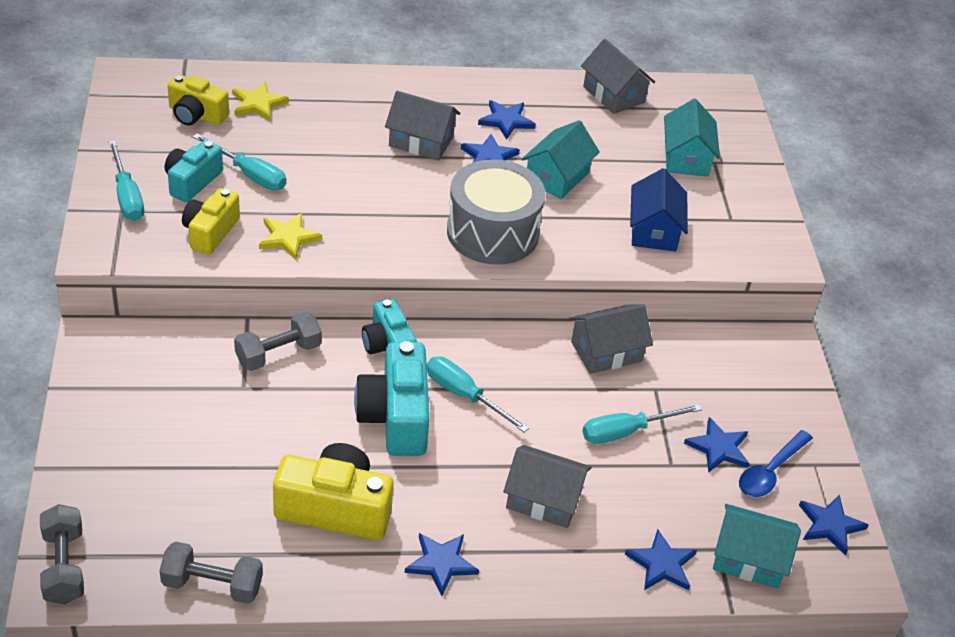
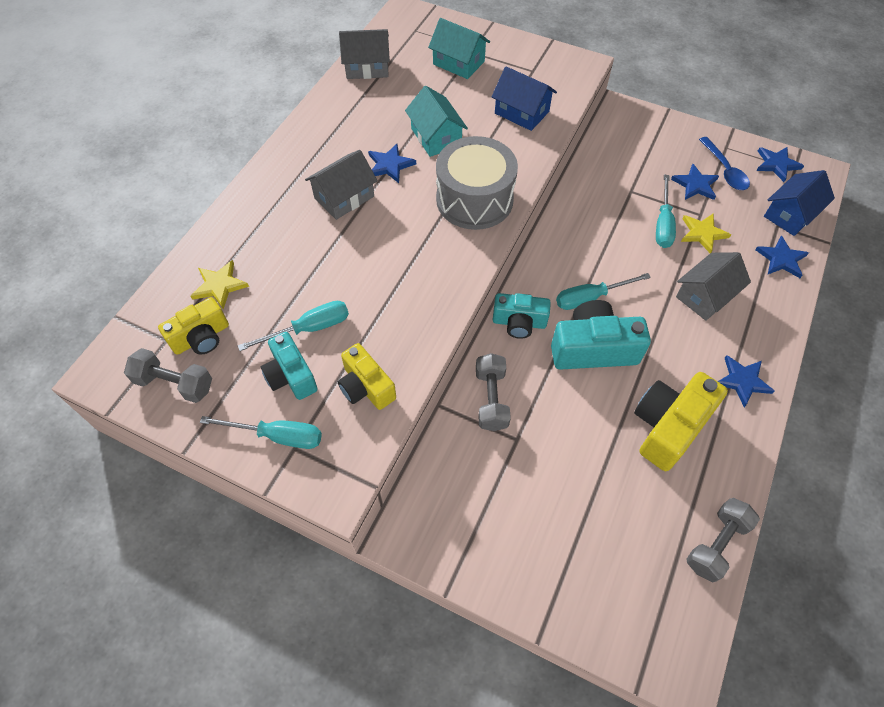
camera: 55 degrees left, 15 degrees up
grey dumbbell [40,504,84,604] -> grey dumbbell moved to [124,348,212,403]
yellow star [259,213,322,260] -> yellow star moved to [681,214,731,253]
turquoise camera [354,341,430,456] -> turquoise camera turned 150 degrees clockwise [551,300,651,370]
blue star [478,100,536,139] -> none
grey house [569,304,653,374] -> none
turquoise house [713,504,801,588] -> blue house [764,170,835,236]

